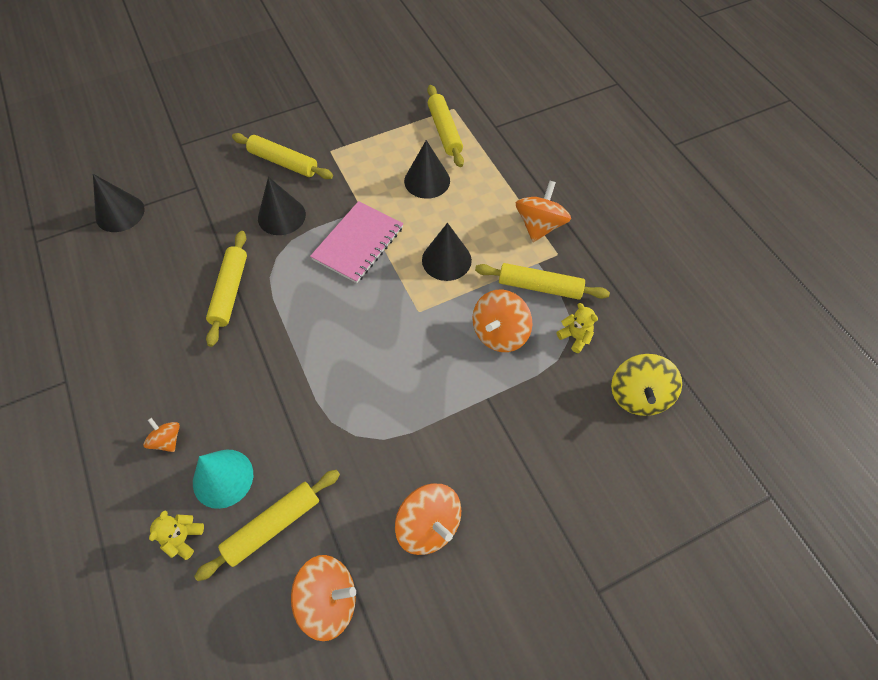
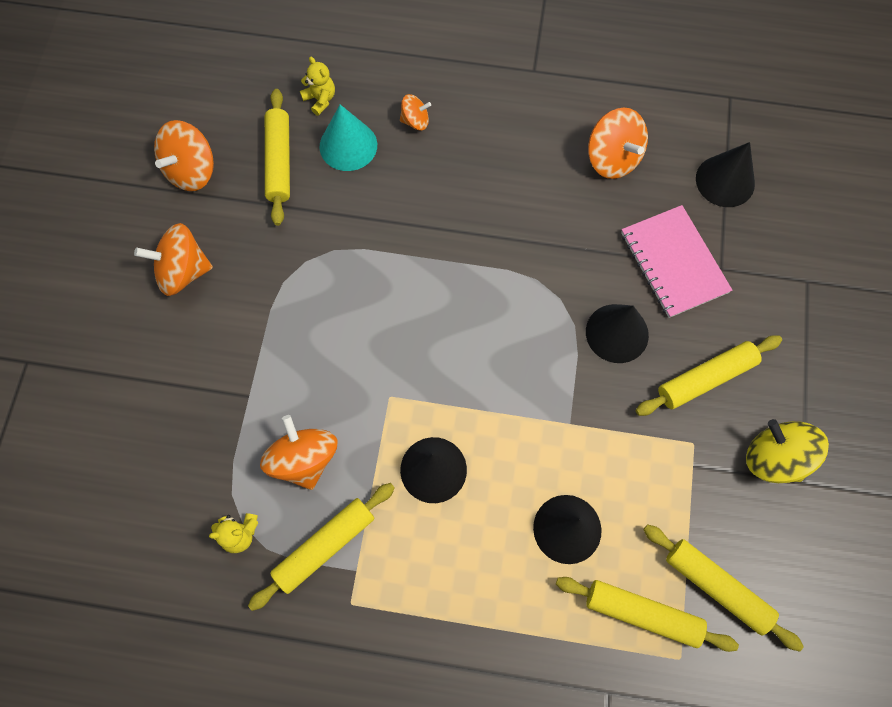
camera: 125 degrees right, 10 degrees up
yellow rolling pin [206,231,247,347] -> yellow rolling pin moved to [643,524,804,651]
pink notebook [310,201,403,283] -> pink notebook moved to [621,205,732,318]
orange spinning top [516,181,571,242] -> orange spinning top moved to [588,108,648,179]
yellow spinning top [611,354,682,416] -> yellow spinning top moved to [746,419,829,483]

